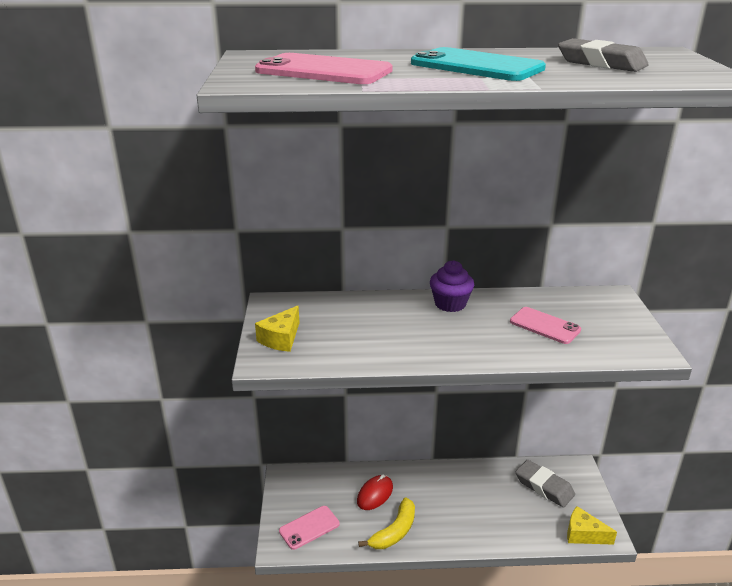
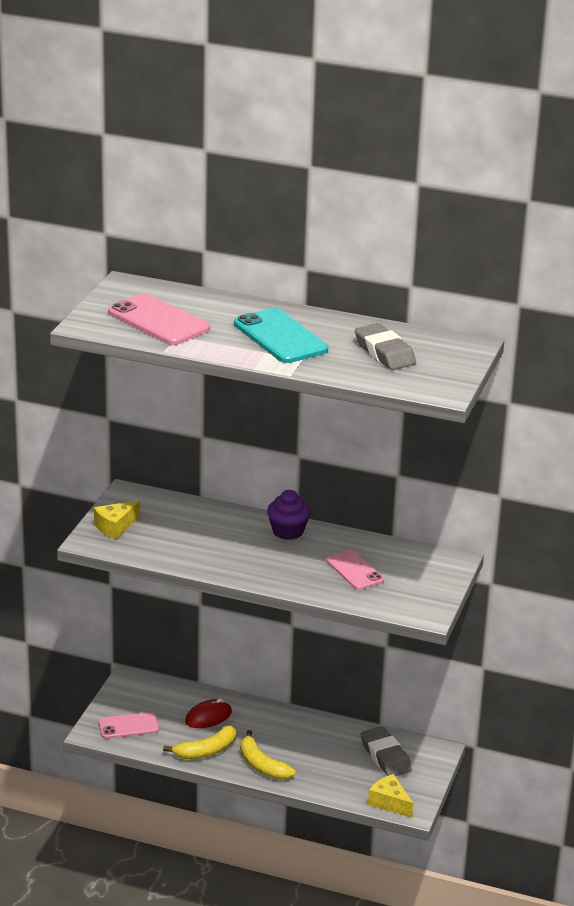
camera: 20 degrees right, 0 degrees up
none -> yellow banana [240,730,295,780]

